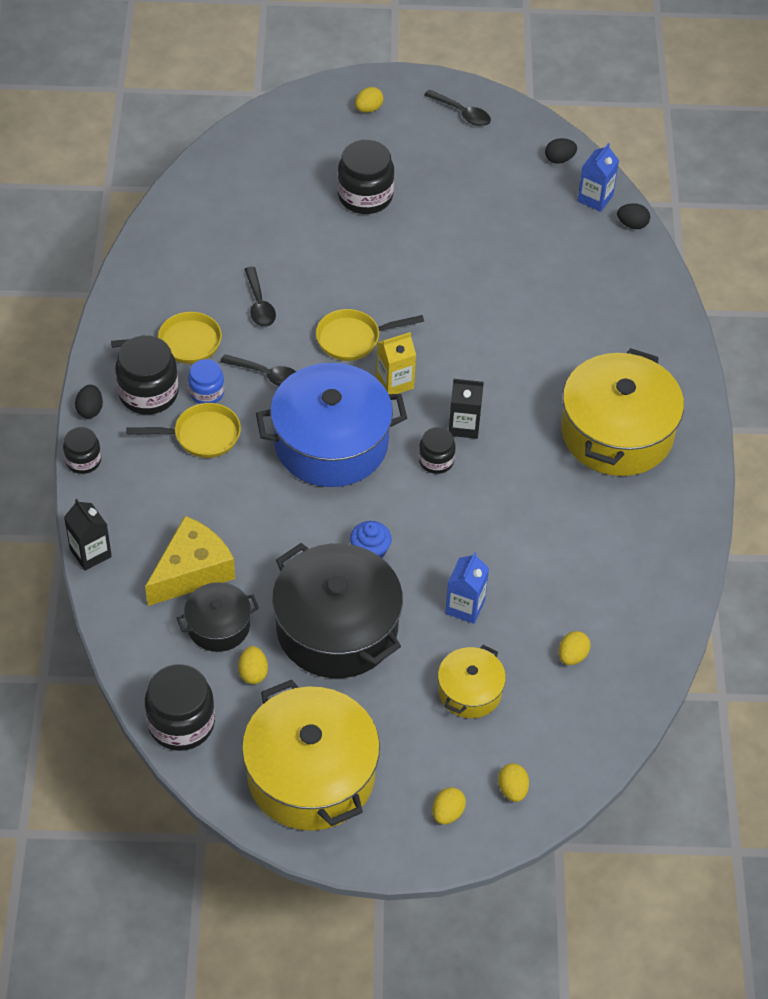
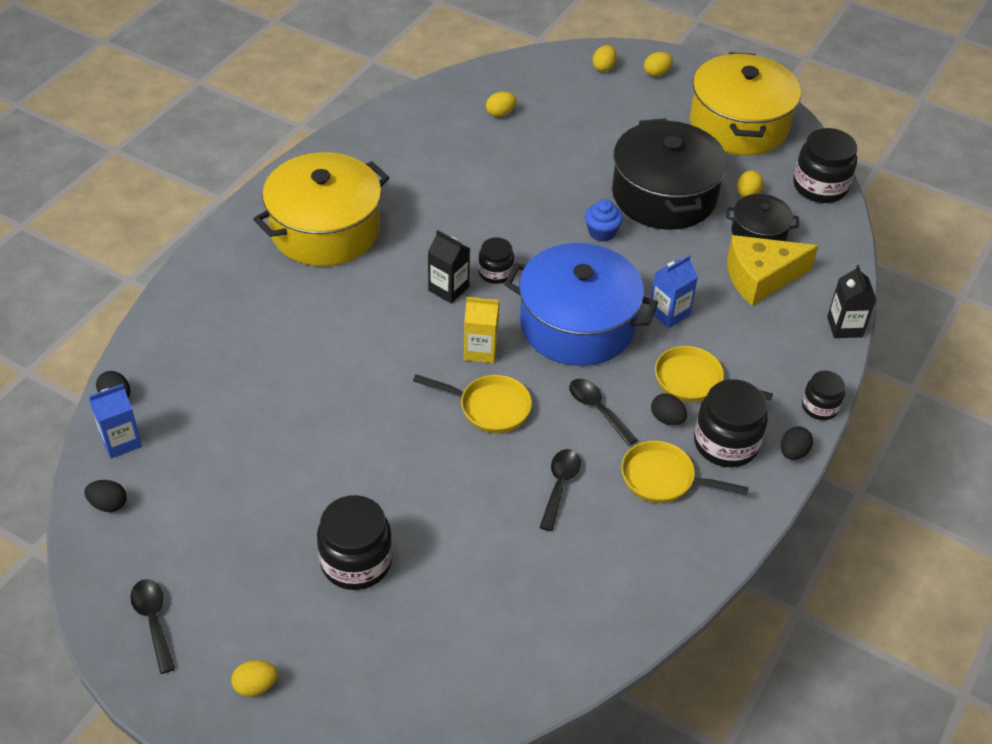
camera: 150 degrees left, 5 degrees down
blue jar [188,359,224,404] -> black egg [651,393,687,425]
yellow pot [438,645,506,718] -> none
blue carton [445,552,489,624] -> blue carton moved to [649,255,698,328]

